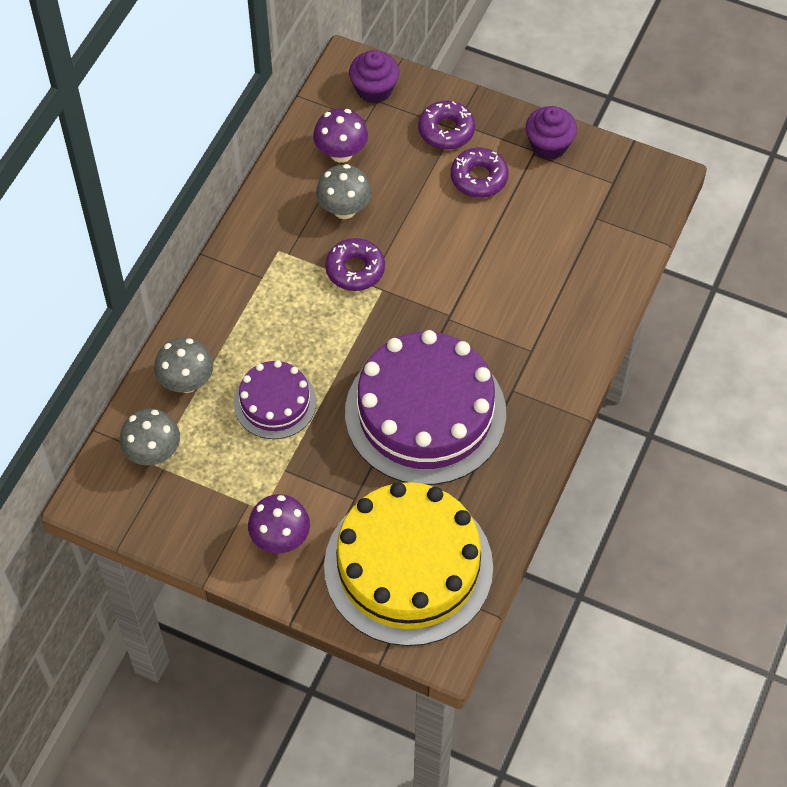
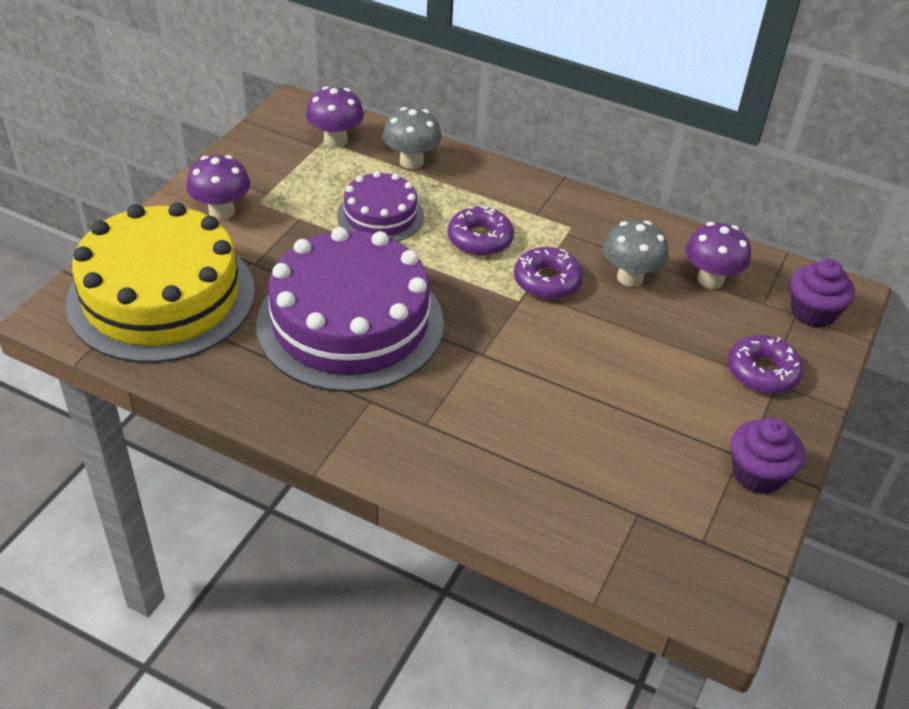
camera: 90 degrees right, 15 degrees down
grey mushroom [120,408,180,465] -> purple mushroom [306,86,364,148]
purple donut [451,148,508,198] -> purple donut moved to [448,206,514,256]

